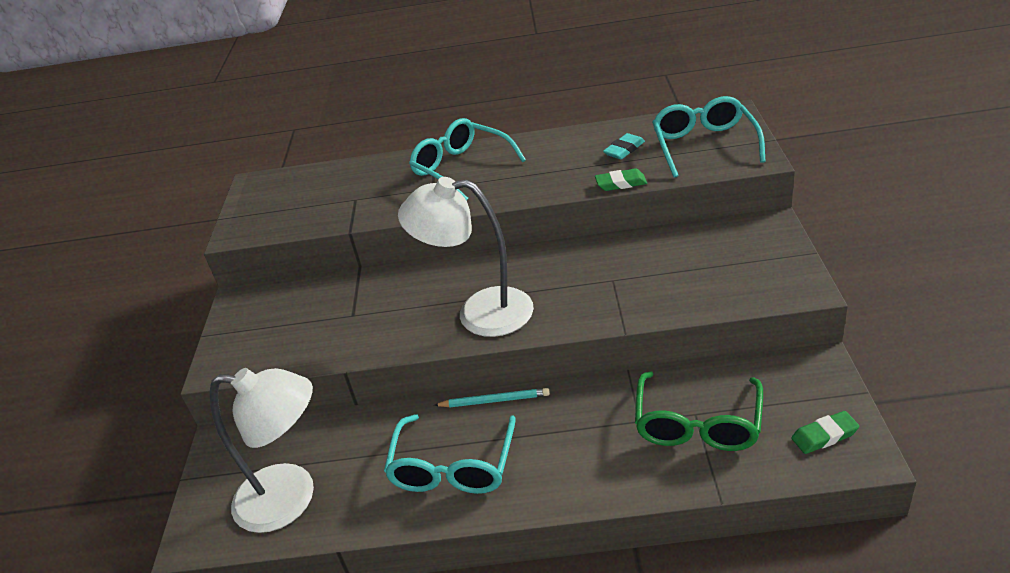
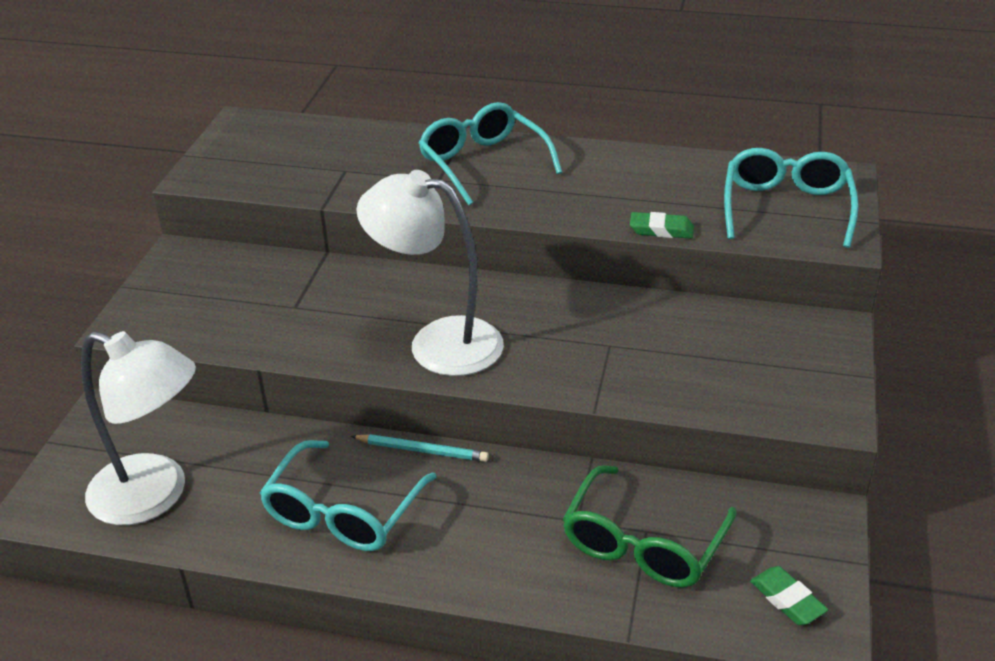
camera: 10 degrees right, 0 degrees up
turquoise eraser [603,133,645,159] -> none
green eraser [791,411,860,454] -> green eraser turned 60 degrees clockwise [750,566,828,625]

